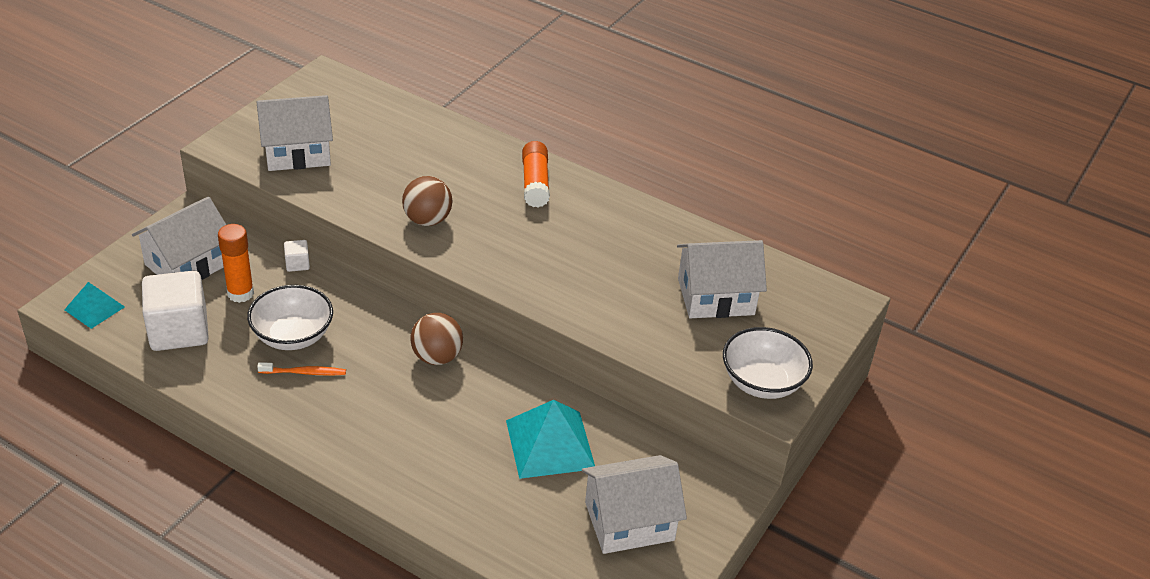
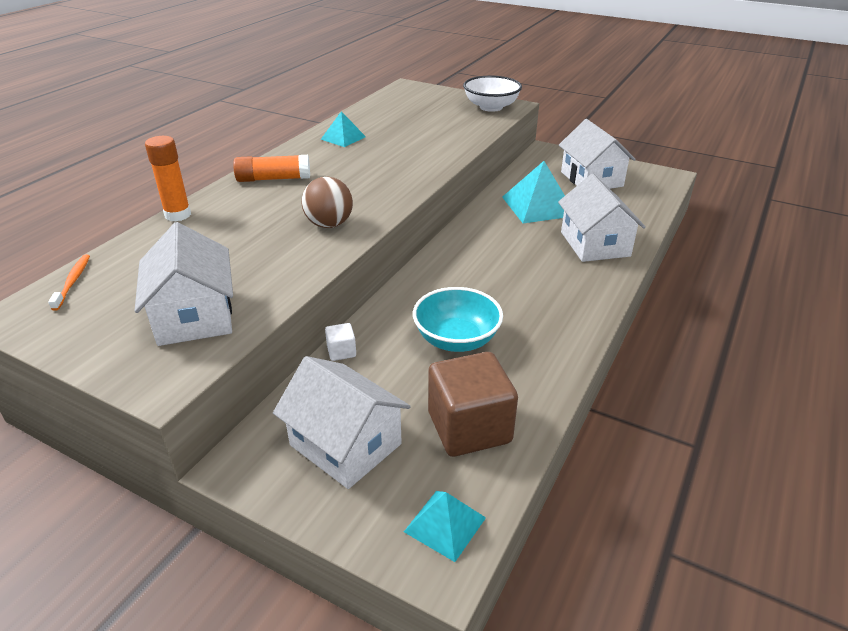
camera: 90 degrees left, 5 degrees down
white cube [142,270,209,351] -> brown cube [428,352,518,457]
orange glue stick [218,224,254,303] -> orange glue stick moved to [145,136,191,221]
white bowl [247,285,333,350] -> turquoise bowl [413,287,503,352]
orange toothbrush [257,362,346,376] -> orange toothbrush moved to [48,254,90,311]
brown ball [410,313,463,365] -> none
white house [677,240,767,318] -> white house moved to [558,174,646,262]
none -> turquoise pyramid [321,111,366,147]

